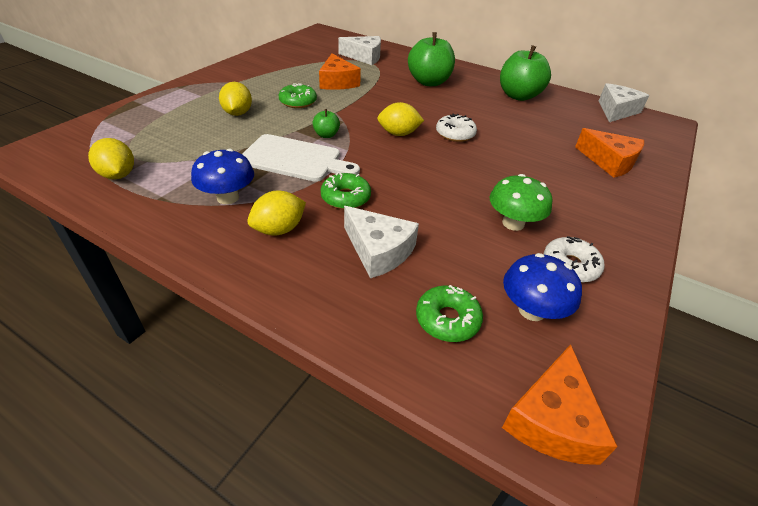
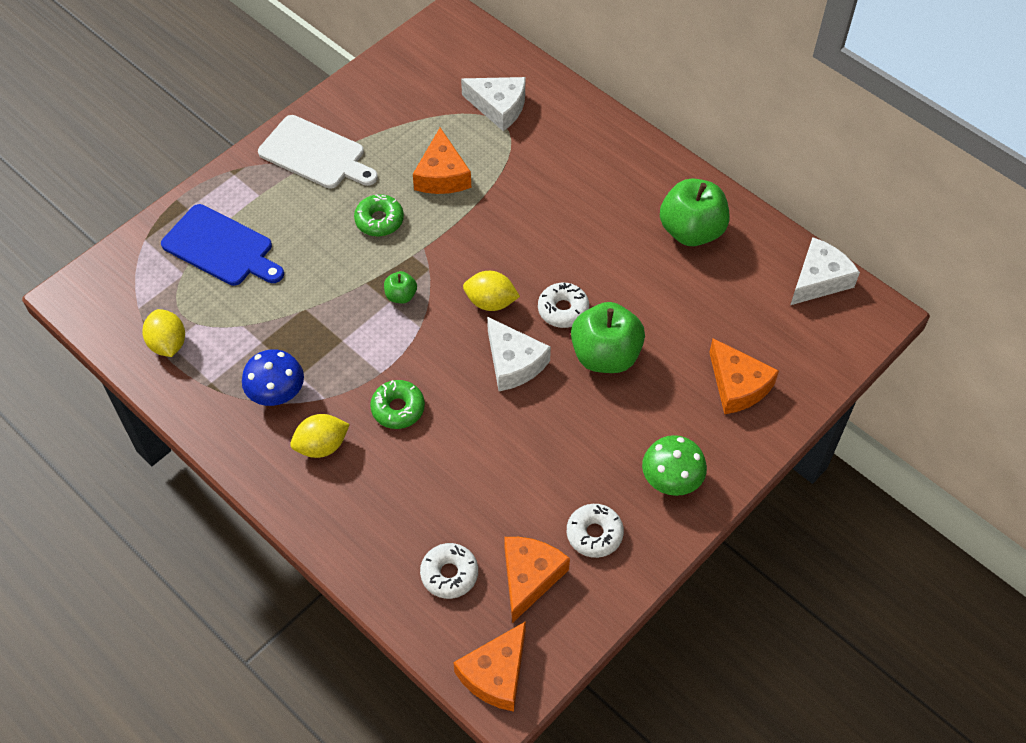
camera: 15 degrees right, 15 degrees up
yellow lemon [219,82,252,116] -> none
white cutting board [242,134,360,182] -> white cutting board moved to [258,115,378,189]
white cheese [344,206,419,278] -> white cheese moved to [487,316,551,391]
green apple [408,32,455,86] -> green apple moved to [571,302,645,373]
green donut [416,285,483,342] -> white donut [420,543,478,599]
green mushroom [490,174,552,231] -> green mushroom moved to [642,435,707,496]
blue mushroom [503,253,582,321] -> orange cheese [504,537,570,623]
none -> blue cutting board [161,204,284,286]

